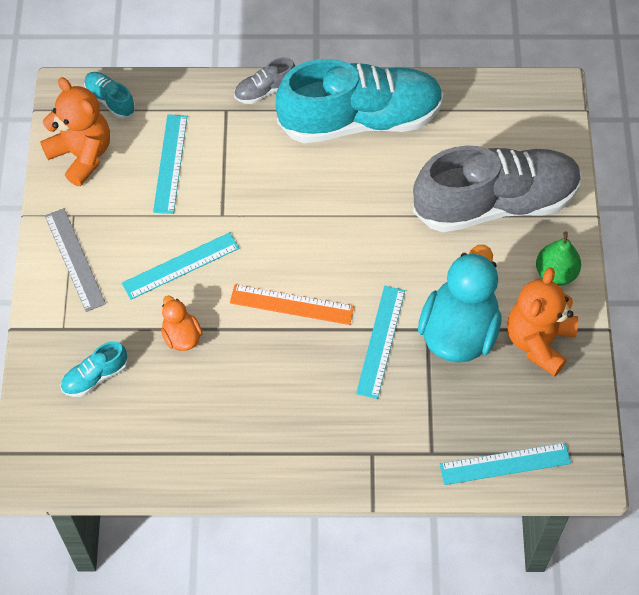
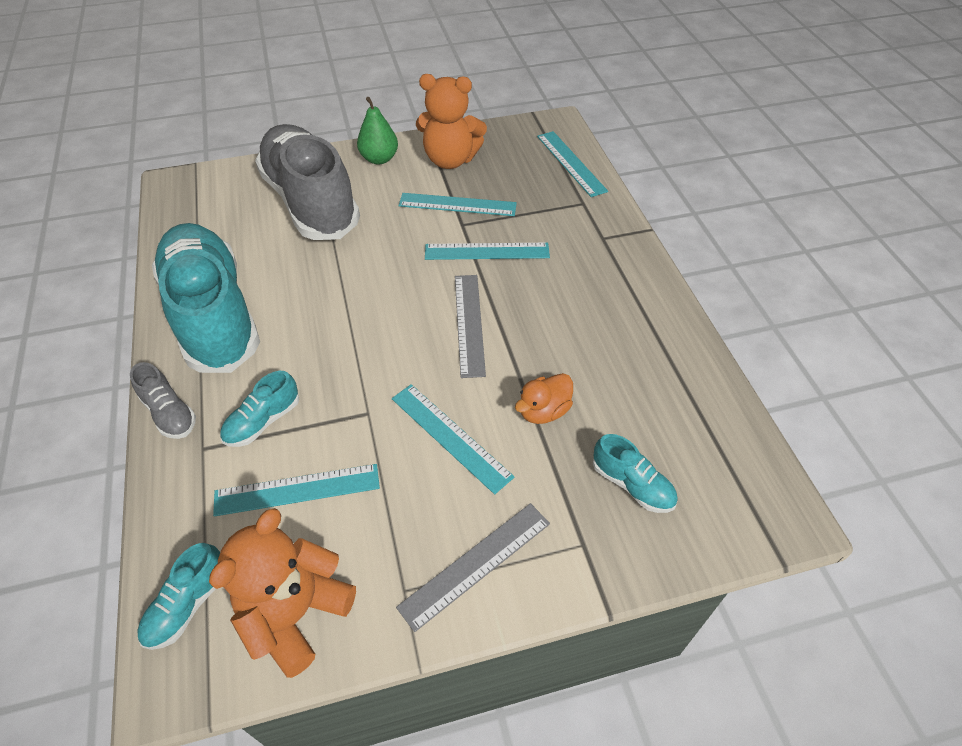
camera: 105 degrees left, 10 degrees down
orange ruler [230,285,354,325] -> grey ruler [455,275,486,378]
turquoise duck [418,245,502,363] -> turquoise ruler [398,193,517,216]
none -> turquoise shoe [220,371,299,447]

